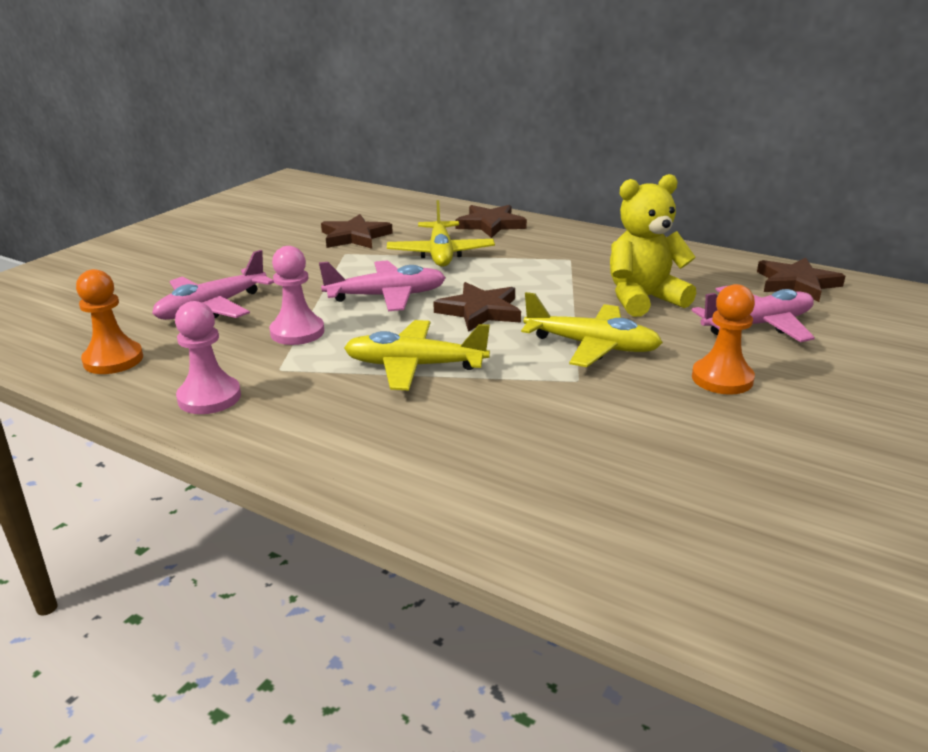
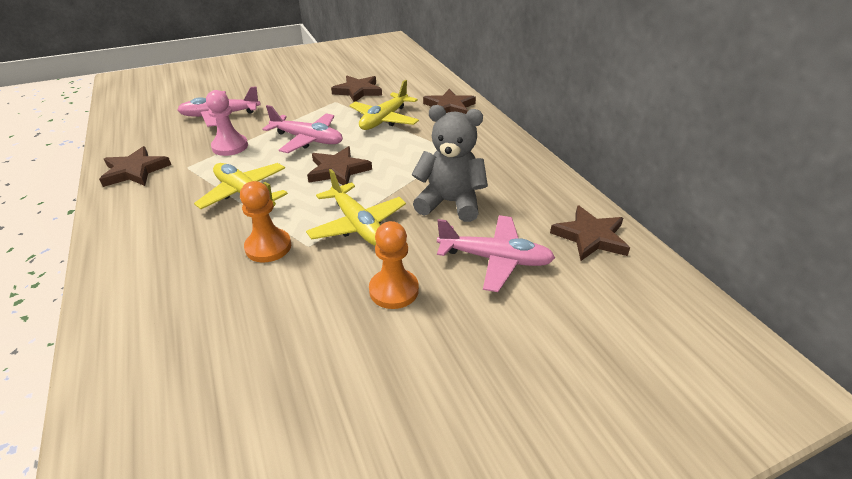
camera: 35 degrees right, 10 degrees up
orange pawn [76,269,143,374] -> orange pawn moved to [240,181,291,262]
pink pawn [175,301,241,414] -> brown star [99,146,171,187]
yellow teddy bear [610,174,696,317] -> grey teddy bear [411,105,488,222]

